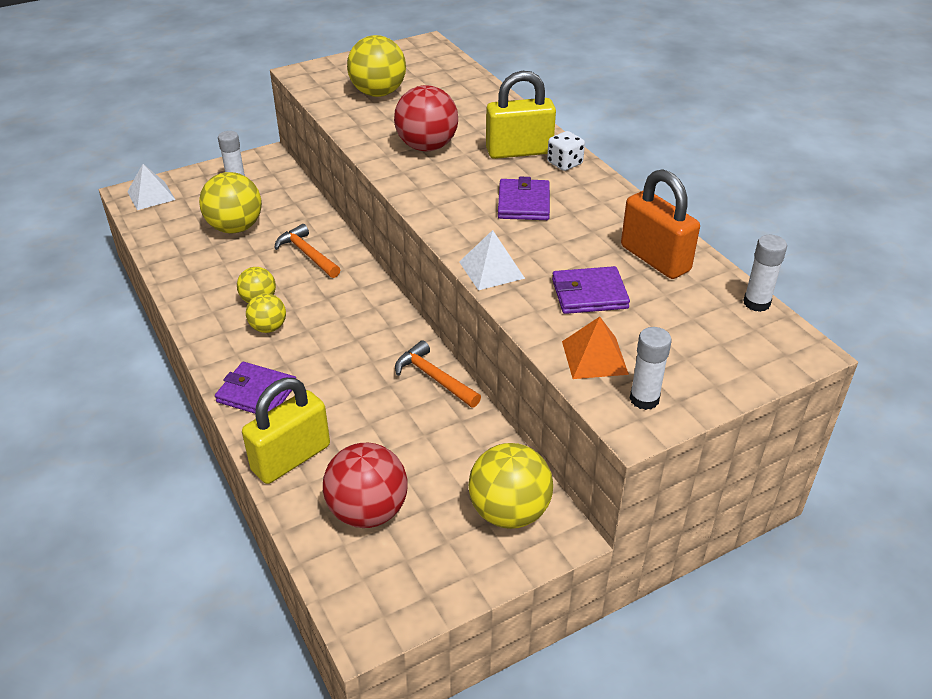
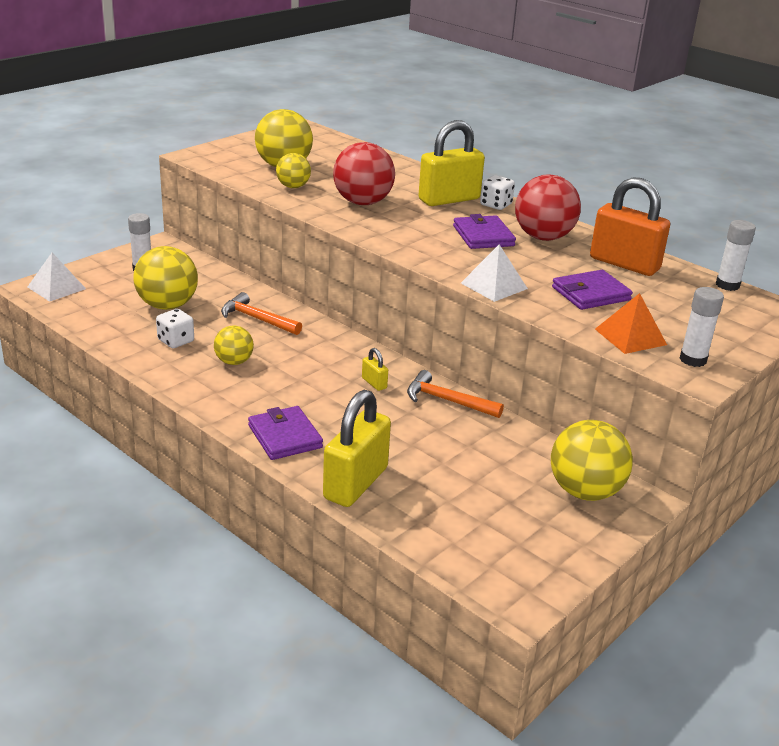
camera: 20 degrees left, 10 degrees down
purple wallet [215,362,296,414] -> purple wallet turned 60 degrees clockwise [248,406,323,460]
yellow ball [246,293,286,333] -> yellow ball moved to [276,153,311,188]
red ball [323,443,408,528] -> red ball moved to [515,175,581,241]
none -> white dice [156,309,194,348]
none -> yellow padlock [362,348,388,391]

